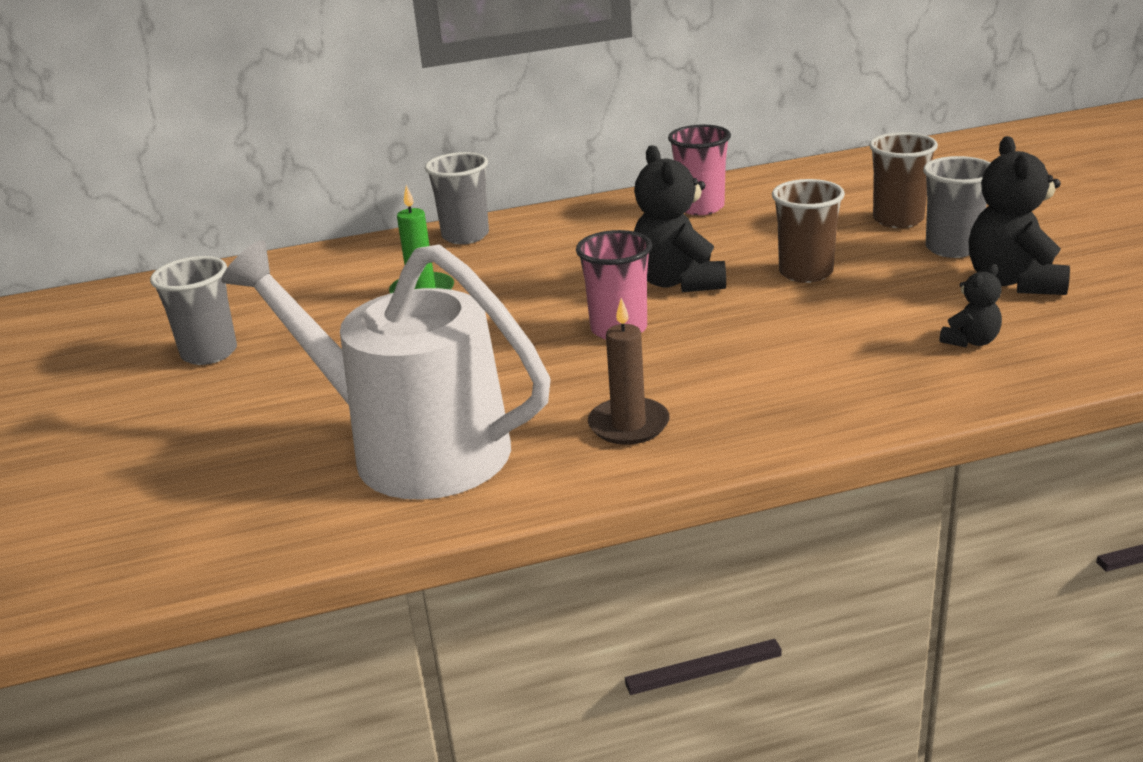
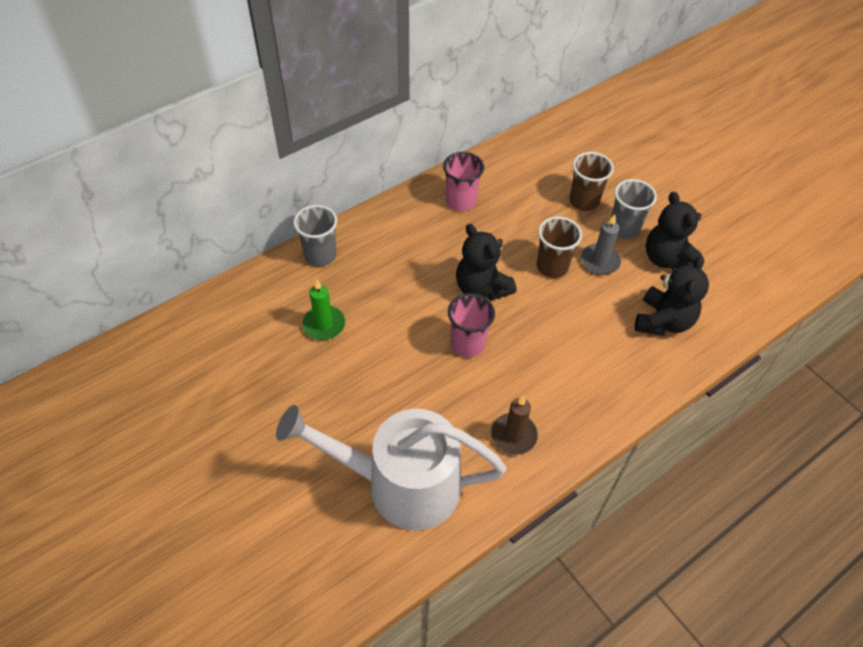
camera: 25 degrees left, 25 degrees up
grey cup [150,256,237,365] -> none
black teddy bear [939,264,1002,347] -> black teddy bear [635,256,709,335], size x1.91
none -> grey candle [581,214,621,275]

